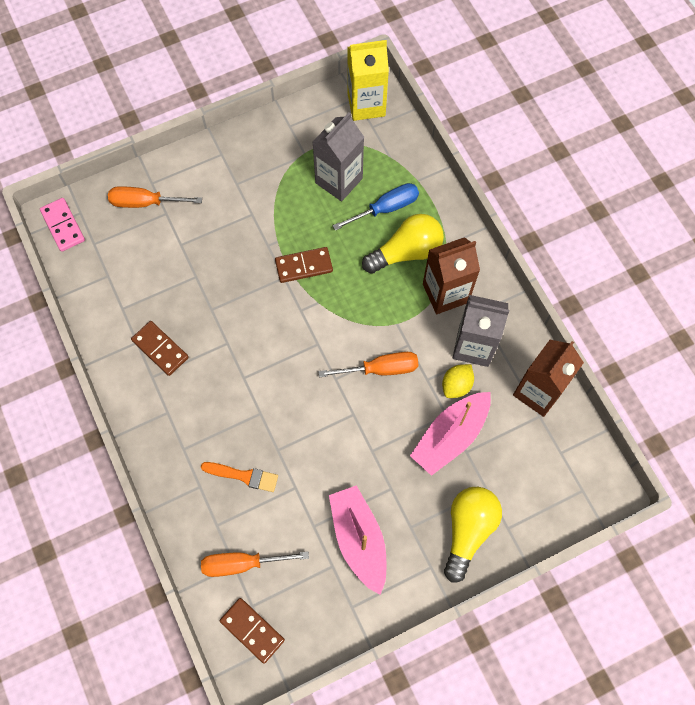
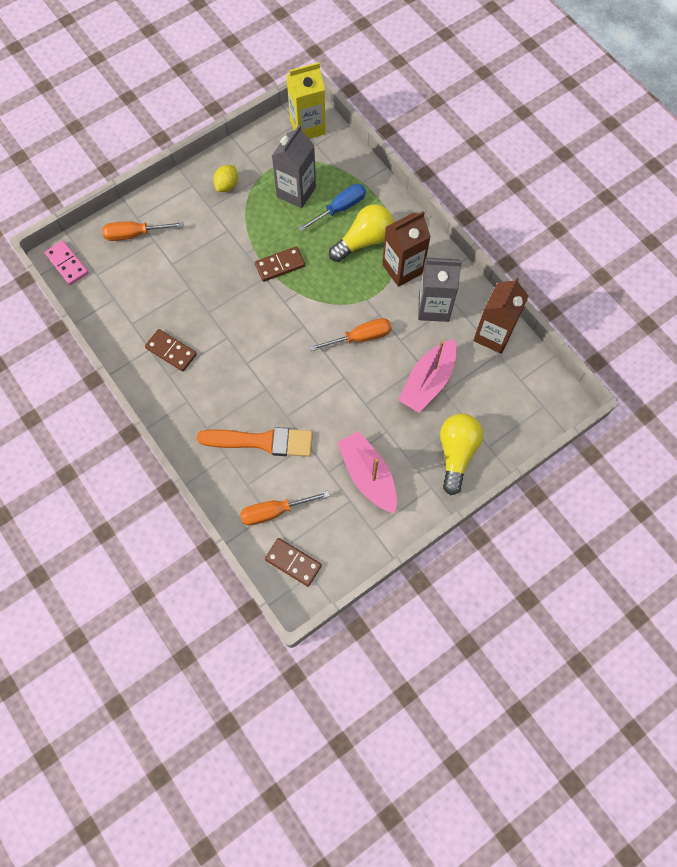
camera: 10 degrees left, 0 degrees up
orange brush [201,462,278,492] -> orange brush [196,427,313,457], size x1.74
yellow lemon [442,364,474,398] -> yellow lemon moved to [213,165,238,192]

